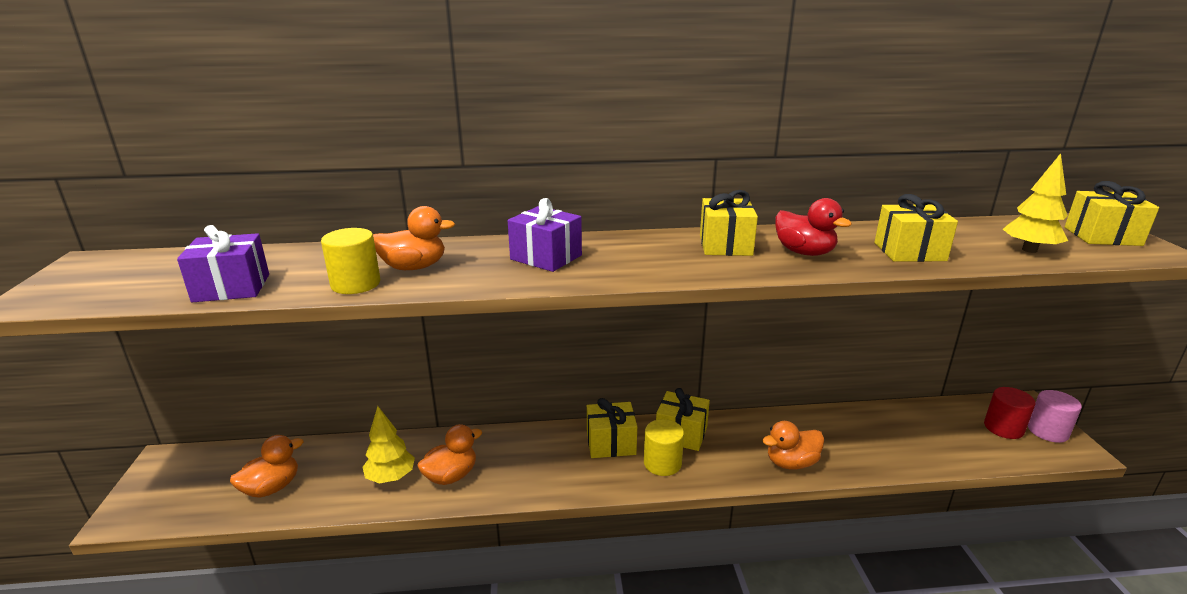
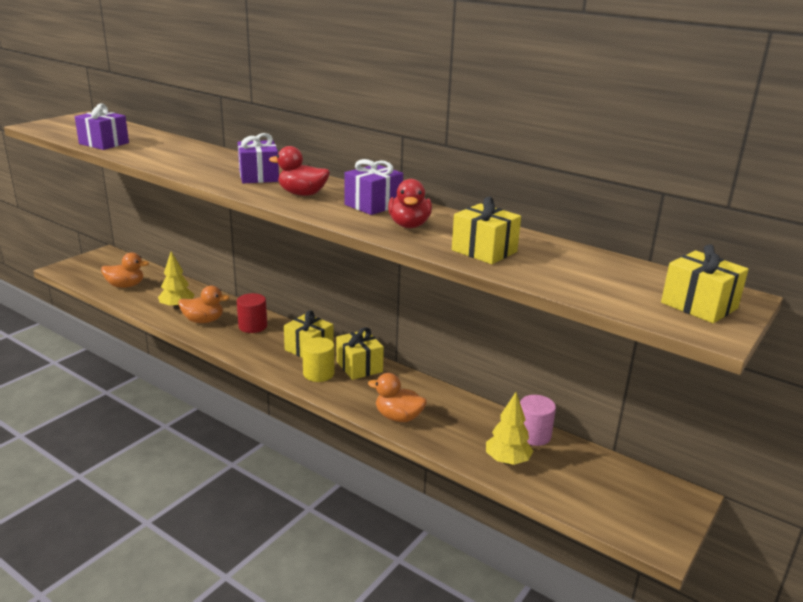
camera: 40 degrees right, 0 degrees up
yellow cylinder [321,228,380,294] -> none
orange duck [373,206,455,270] -> none
yellow gift [700,190,758,256] -> purple gift [344,159,403,215]
red cylinder [984,387,1035,439] -> red cylinder moved to [237,293,267,333]
yellow tree [1003,153,1068,253] -> yellow tree moved to [486,392,533,465]
pink cylinder [1028,390,1082,443] -> pink cylinder moved to [520,395,556,446]
none -> red duck [269,146,330,196]

